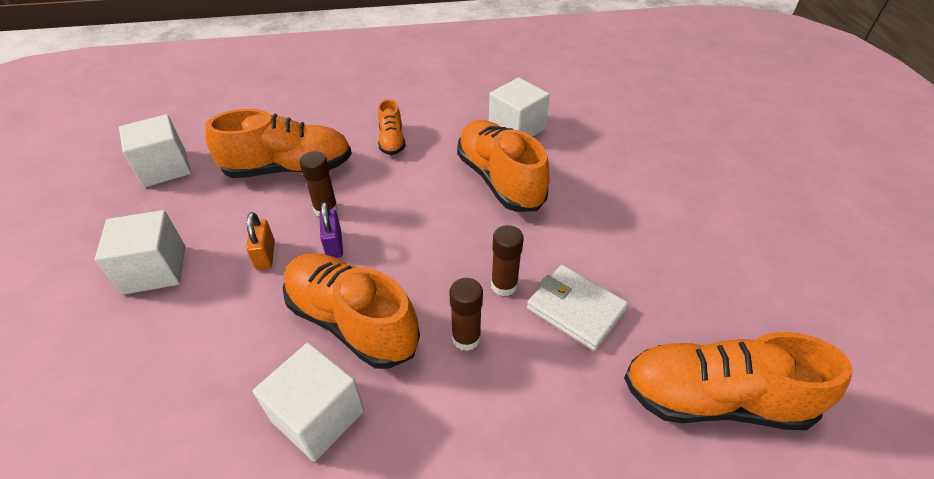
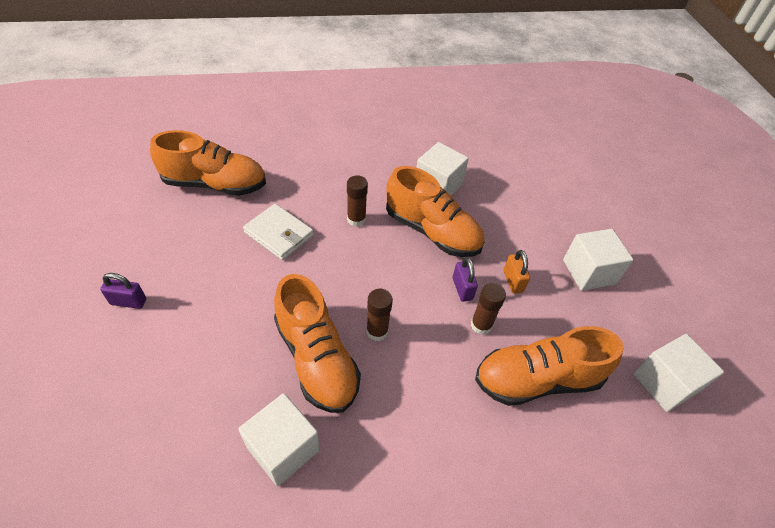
camera: 175 degrees right, 5 degrees up
orange shoe [378,99,405,155] -> none
brown glue stick [491,225,524,296] -> brown glue stick moved to [366,289,393,341]
none -> purple padlock [100,273,146,309]

